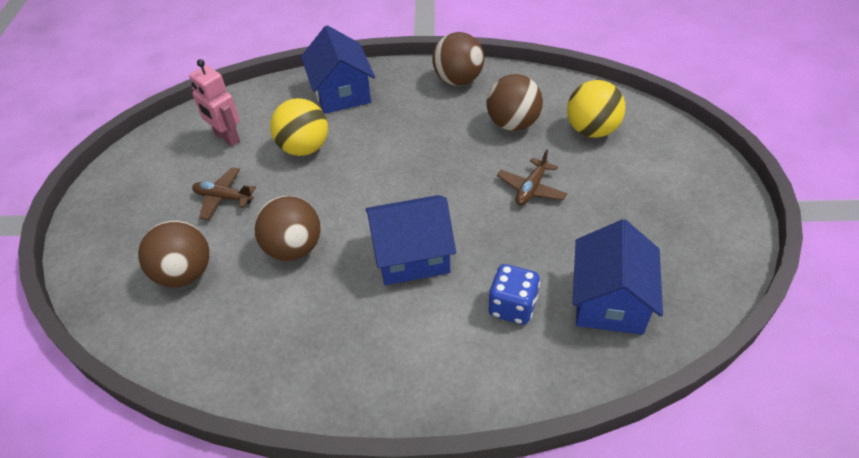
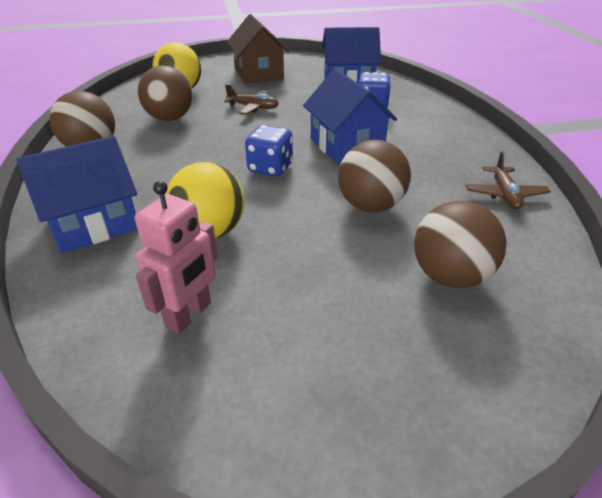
camera: 105 degrees left, 10 degrees down
brown plane [192,167,256,220] -> brown plane moved to [465,151,551,210]
none -> brown house [227,14,289,83]
none -> blue dice [245,125,293,177]

